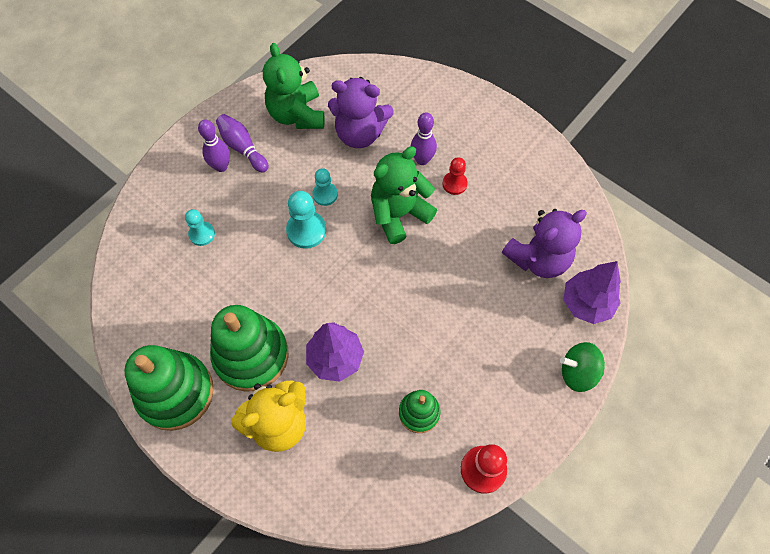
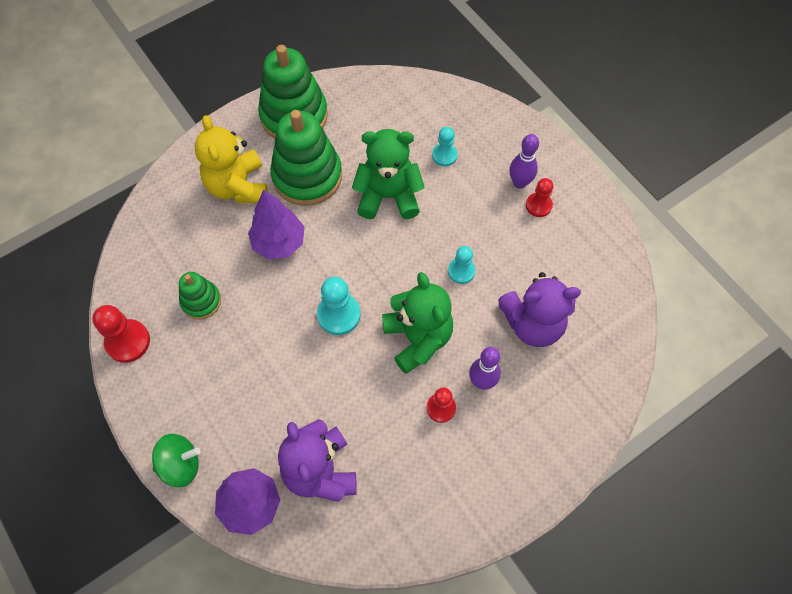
camera: 105 degrees right, 0 degrees up
purple bowling pin [216,114,269,173] -> red pawn [526,178,553,217]
green teddy bear [263,43,324,129] -> green teddy bear moved to [352,129,425,219]
turquoise pawn [286,191,326,249] -> turquoise pawn moved to [317,277,361,335]
purple teddy bear [328,77,394,148] -> purple teddy bear turned 120 degrees counterclockwise [498,272,581,347]
green spinning top [560,342,605,392] -> green spinning top turned 60 degrees clockwise [152,434,200,488]

